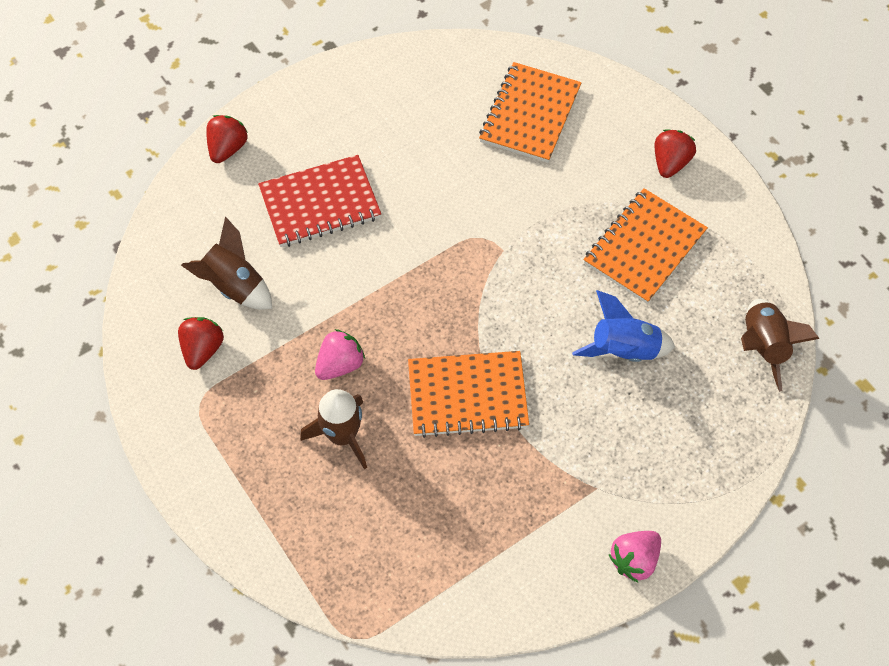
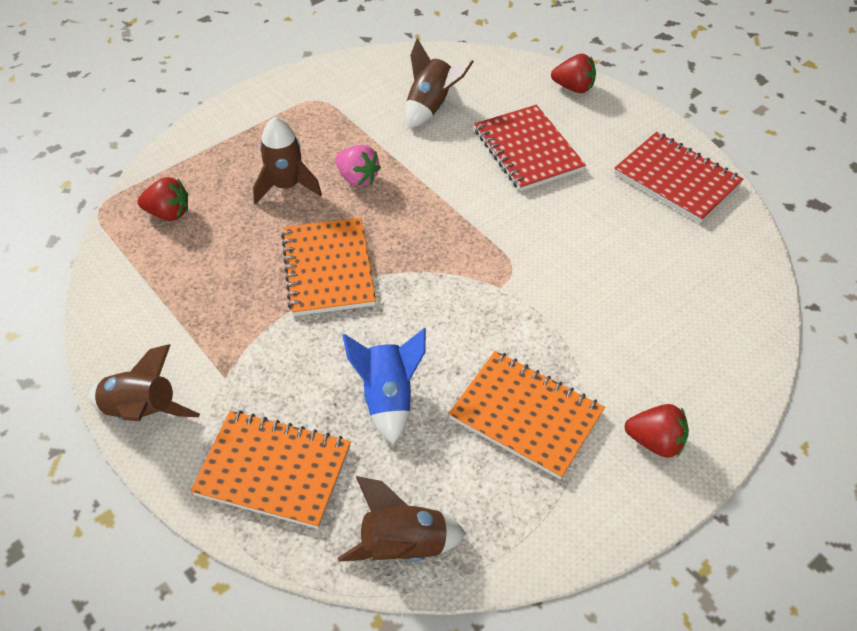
camera: 85 degrees right, 10 degrees down
red strawberry [178,317,224,370] -> red strawberry moved to [138,177,188,221]
orange notebook [479,62,581,163] -> orange notebook moved to [190,410,351,529]
pink strawberry [609,531,661,583] -> brown rocket [88,344,200,421]
none -> red notebook [614,132,743,223]

